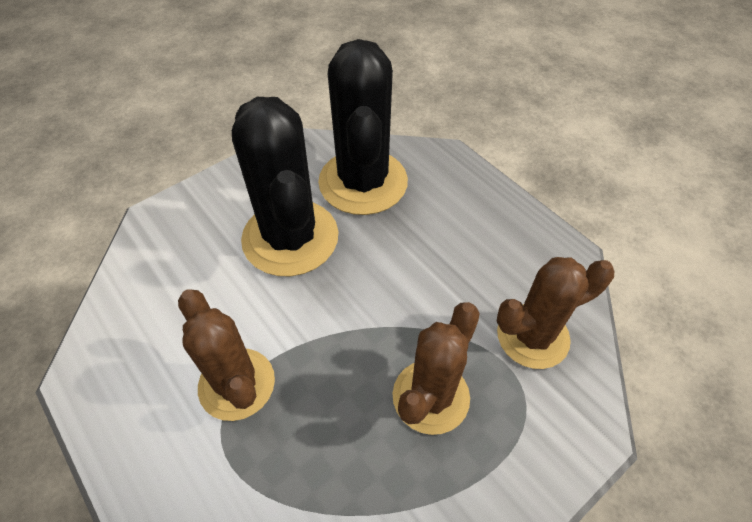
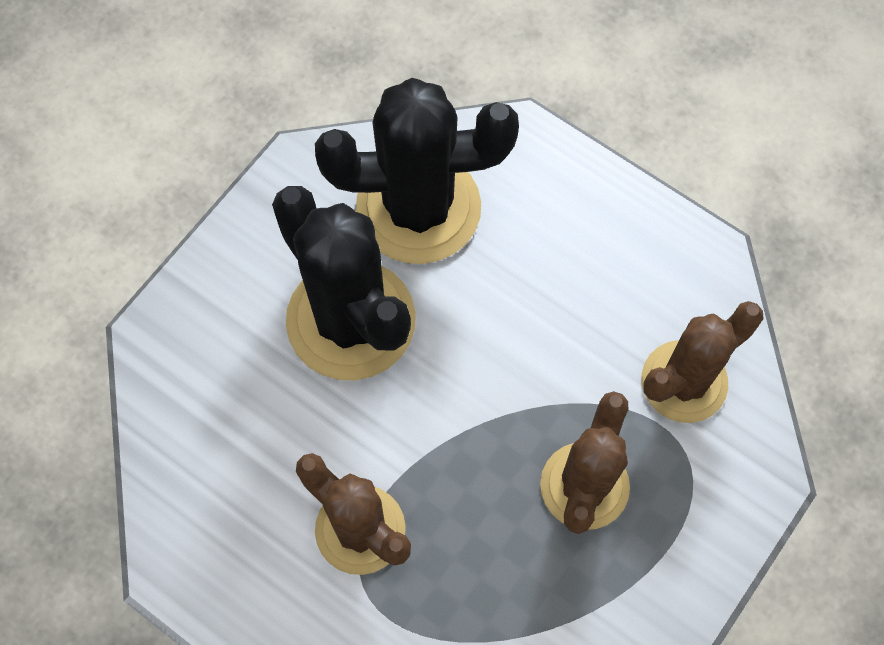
camera: 15 degrees left, 15 degrees up
black cactus [318,39,408,215] -> black cactus turned 75 degrees counterclockwise [315,78,519,264]

